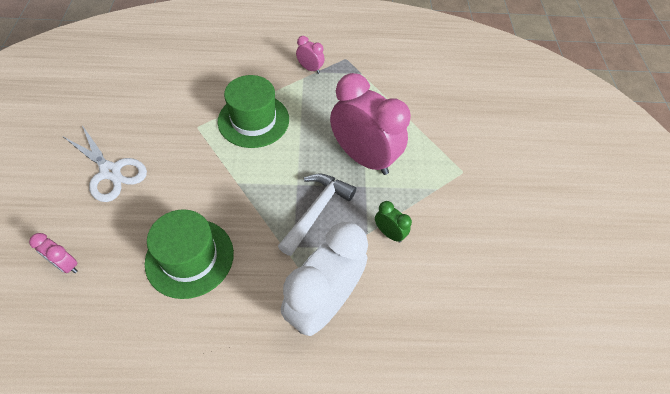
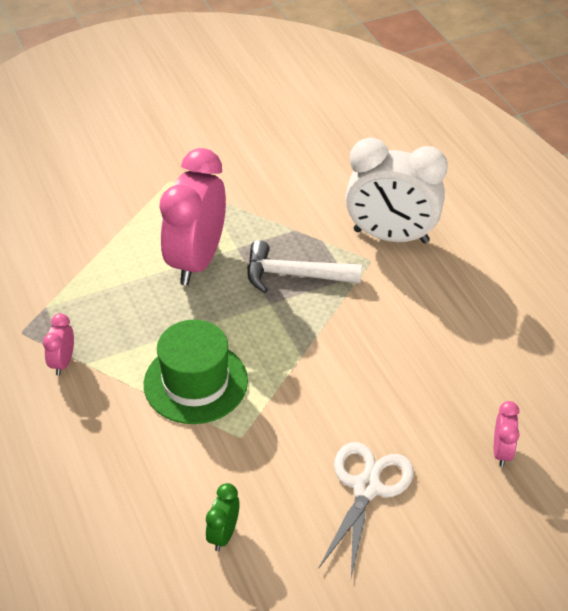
camera: 110 degrees left, 10 degrees down
green hat [145,209,234,299] -> none
green clock [375,201,412,243] -> green clock moved to [206,483,239,551]

